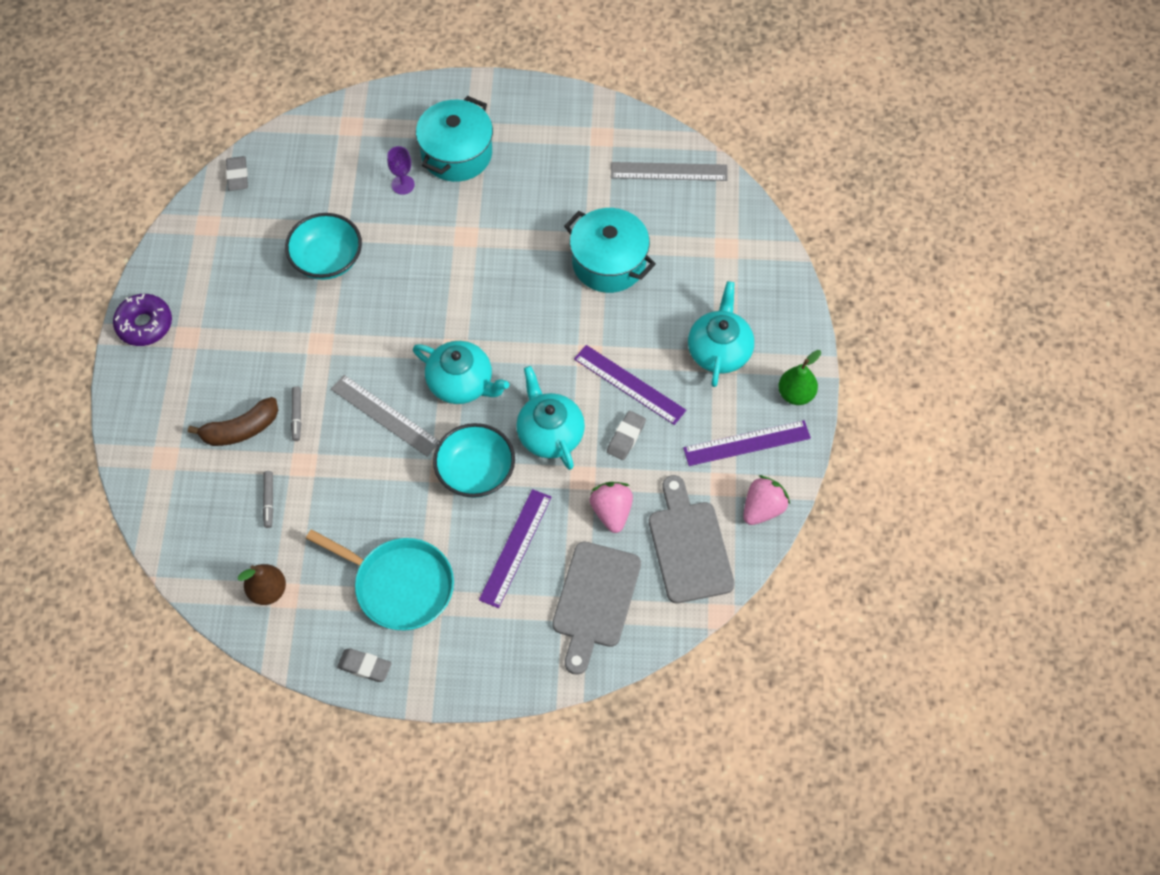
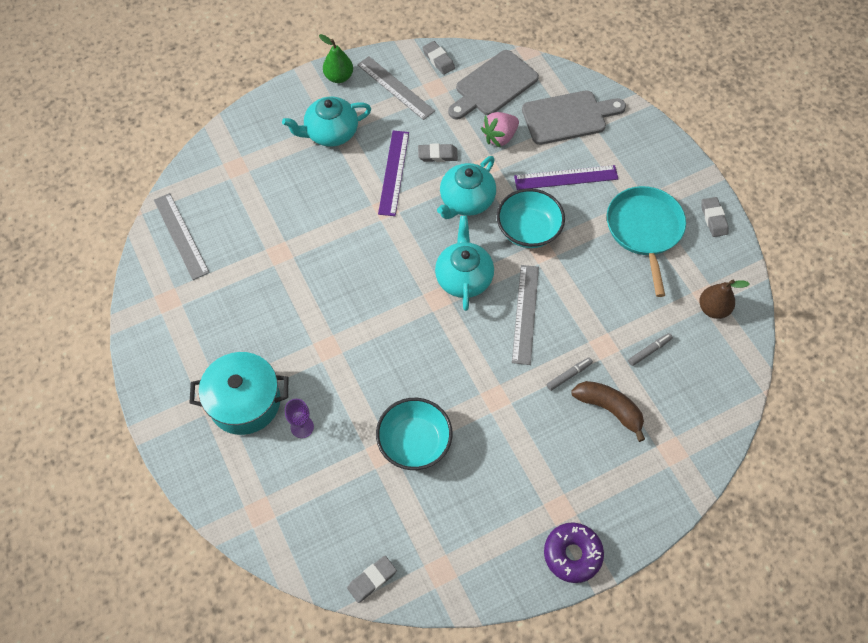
camera: 120 degrees left, 0 degrees up
turquoise pot [564,208,656,293] -> none
purple ruler [683,420,811,466] -> grey ruler [357,56,435,120]
pink strawberry [743,475,790,525] -> grey eraser [422,41,455,75]

